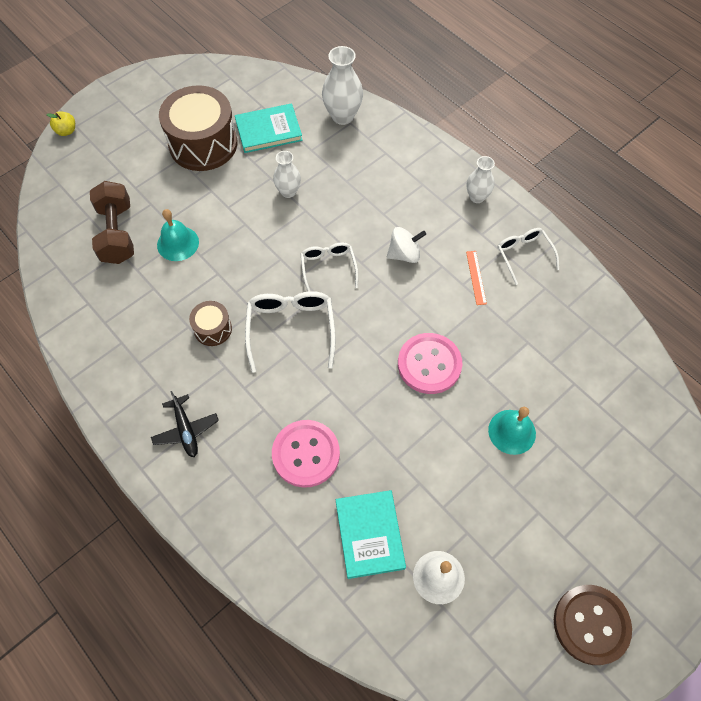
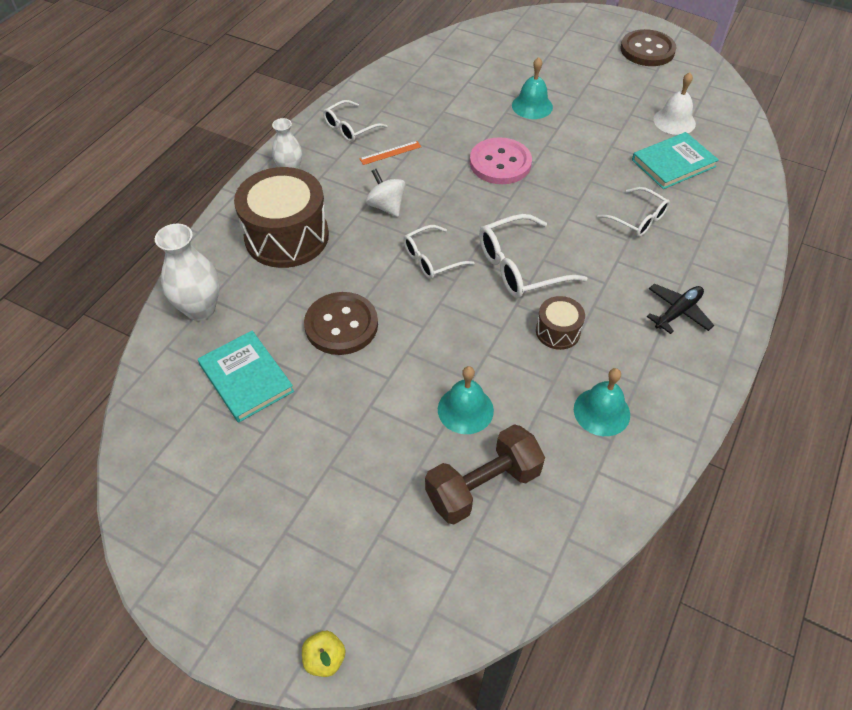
camera: 110 degrees left, 10 degrees down
brown drum [159,85,237,171] -> brown drum moved to [234,167,329,268]
pink button [272,420,340,488] -> white glasses [597,187,670,237]
white vase [273,151,301,198] -> brown button [304,292,378,355]
none -> turquoise bell [574,368,630,436]

